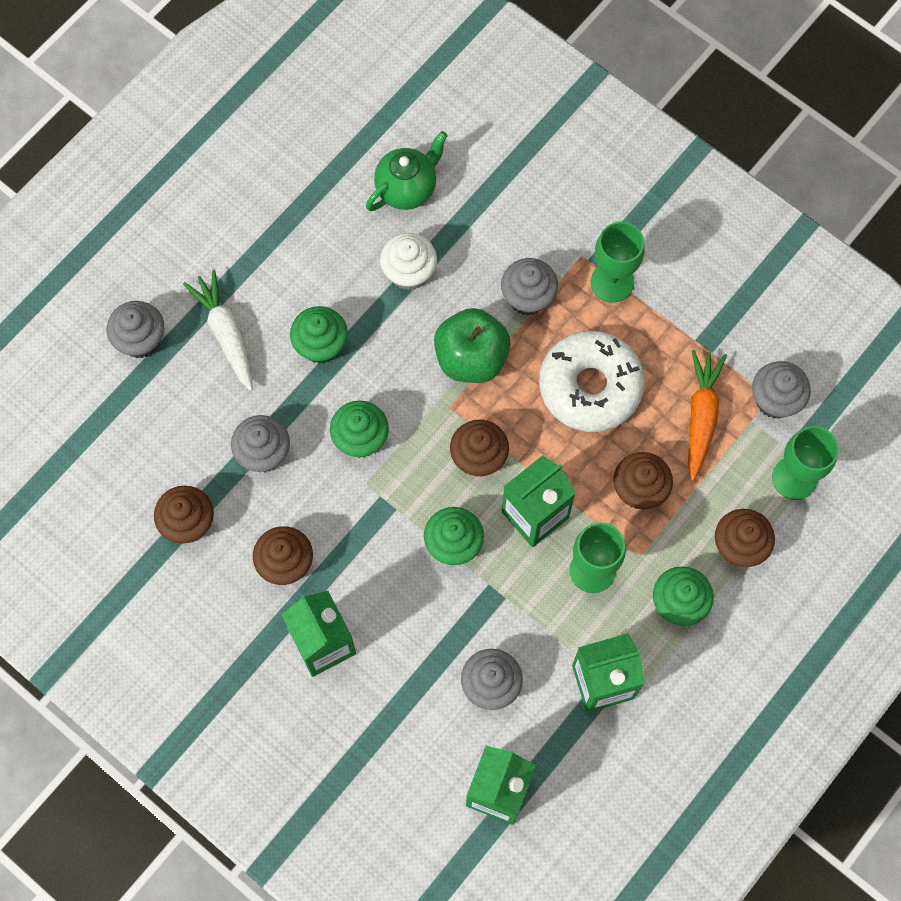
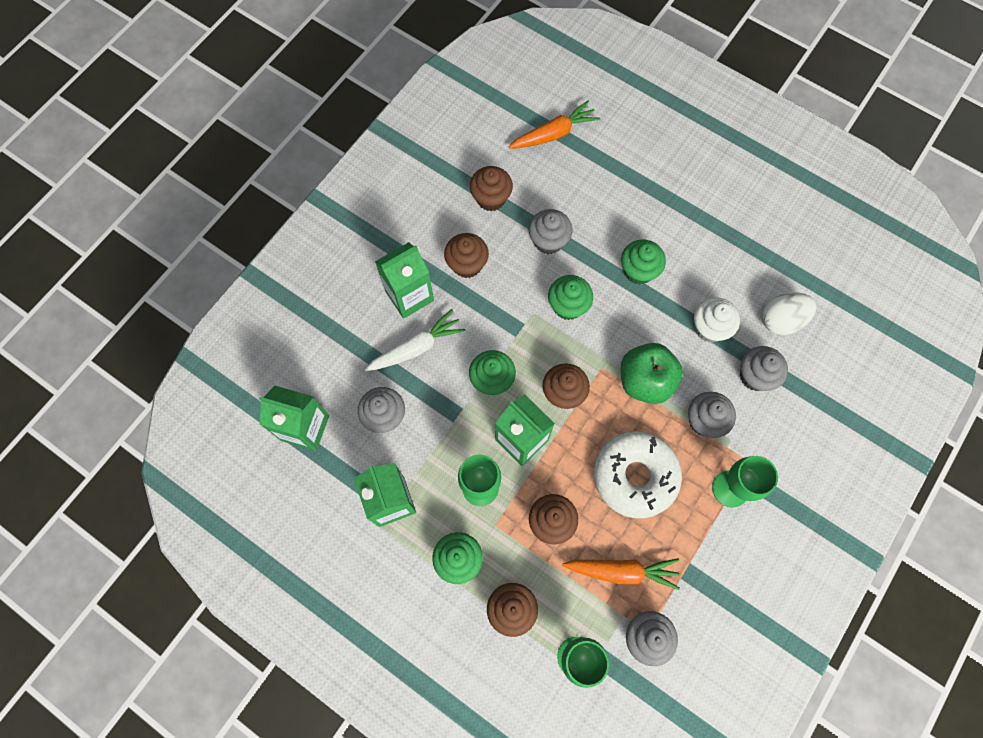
camera: 85 degrees right, 0 degrees up
grey cupcake [107,301,164,358] -> grey cupcake moved to [740,346,788,391]
white carrot [183,270,253,391] -> white carrot moved to [365,309,465,371]
green teapot [366,131,448,211] -> white egg [762,292,816,335]
none -> orange carrot [509,101,600,149]

